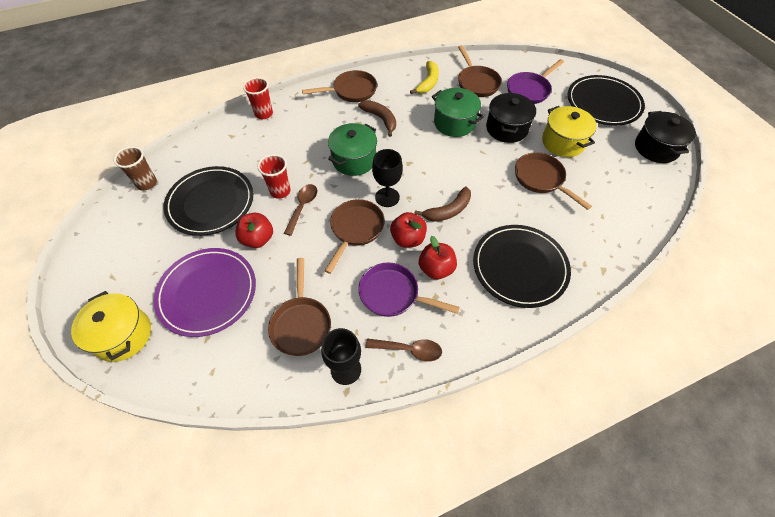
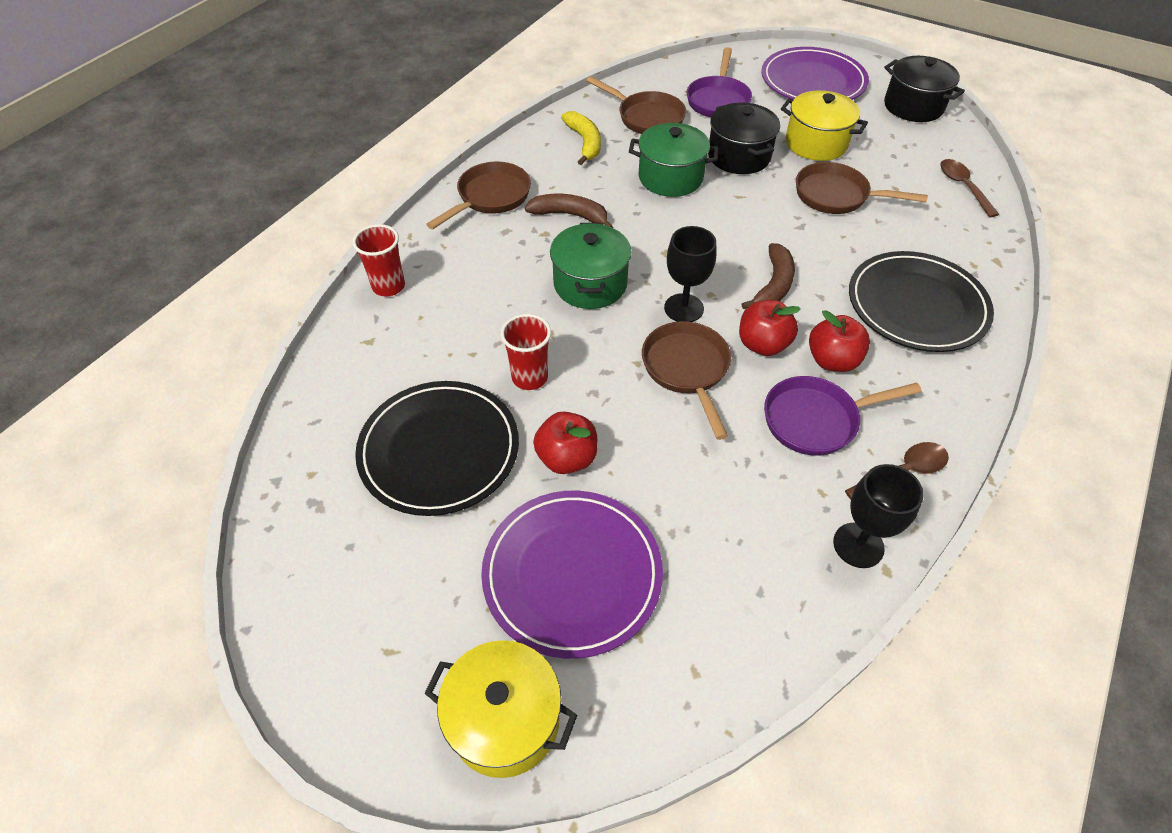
camera: 35 degrees left, 5 degrees down
brown cup [113,146,157,190] -> none
brown pan [268,258,331,356] -> none
brown spoon [284,184,317,236] -> brown spoon moved to [940,159,999,217]
black plate [568,75,645,126] -> purple plate [761,47,869,100]

